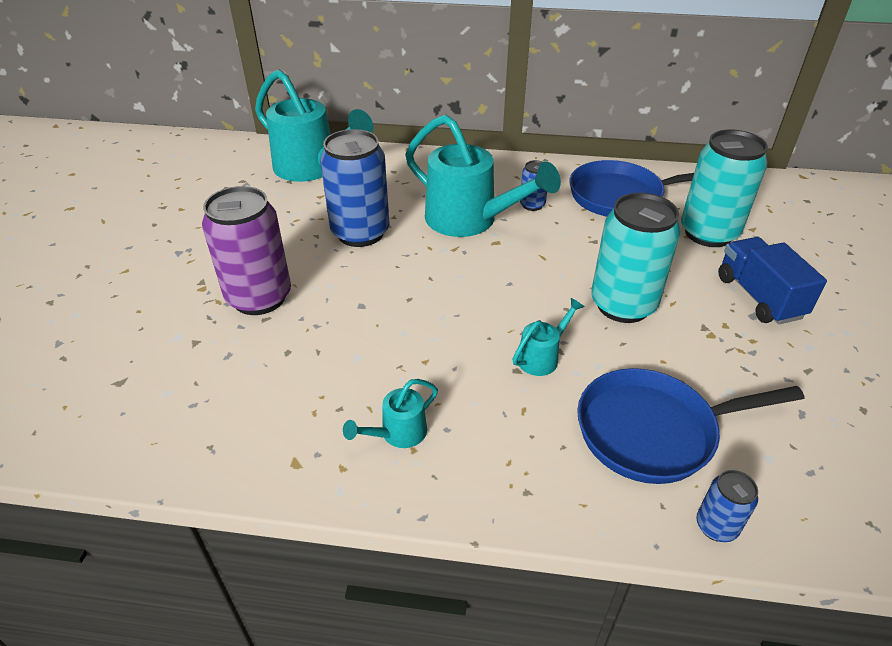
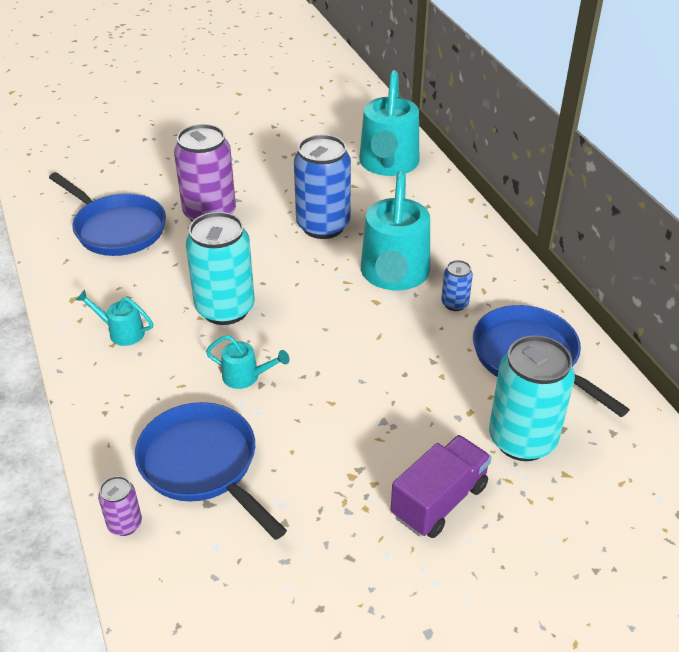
camera: 60 degrees right, 0 degrees up
turquoise can [591,193,681,323] -> turquoise can moved to [186,212,255,325]
blue can [696,470,758,542] -> purple can [98,476,142,536]
blue truck [718,237,827,324] -> purple truck [391,435,492,538]
none -> blue pan [49,172,166,256]

